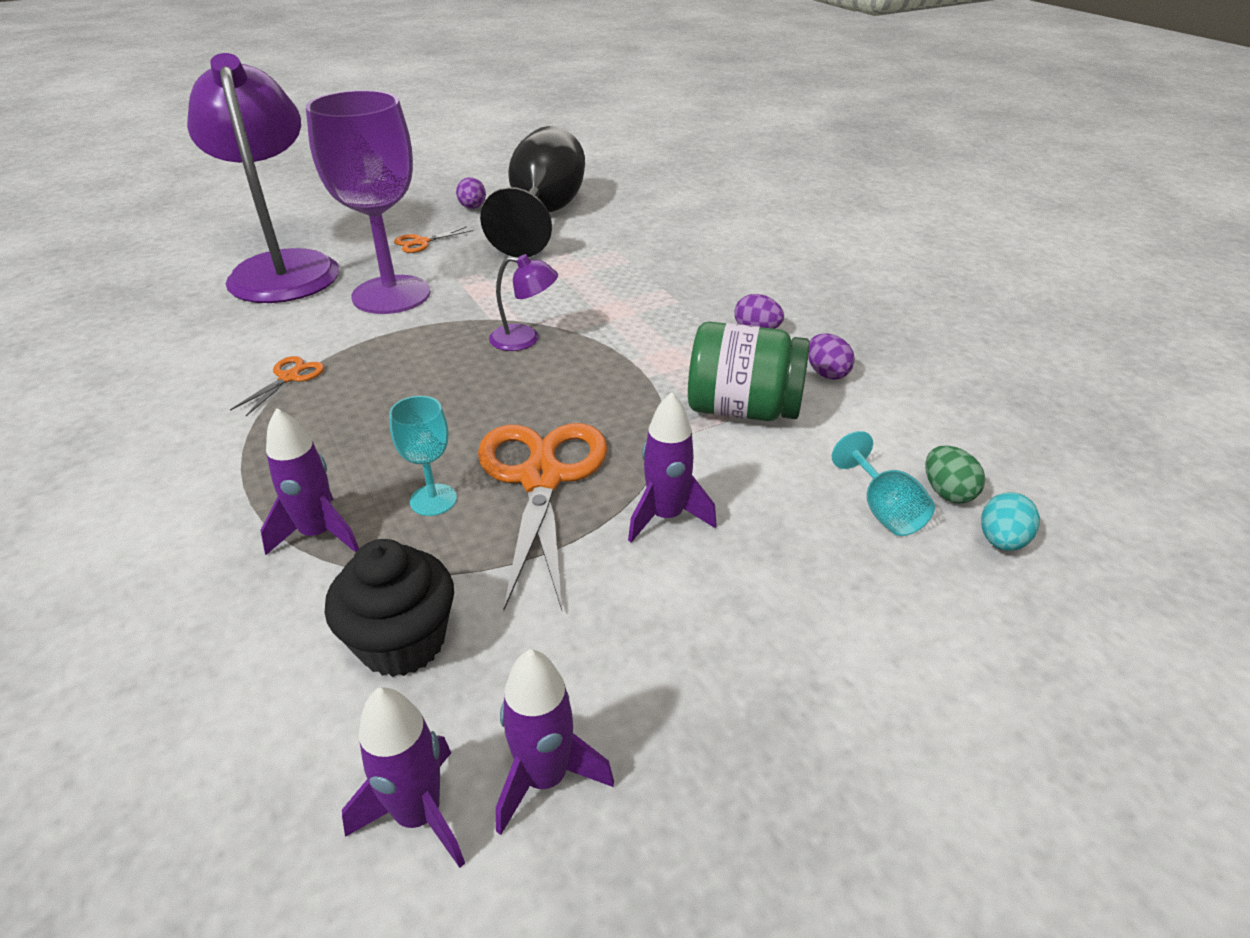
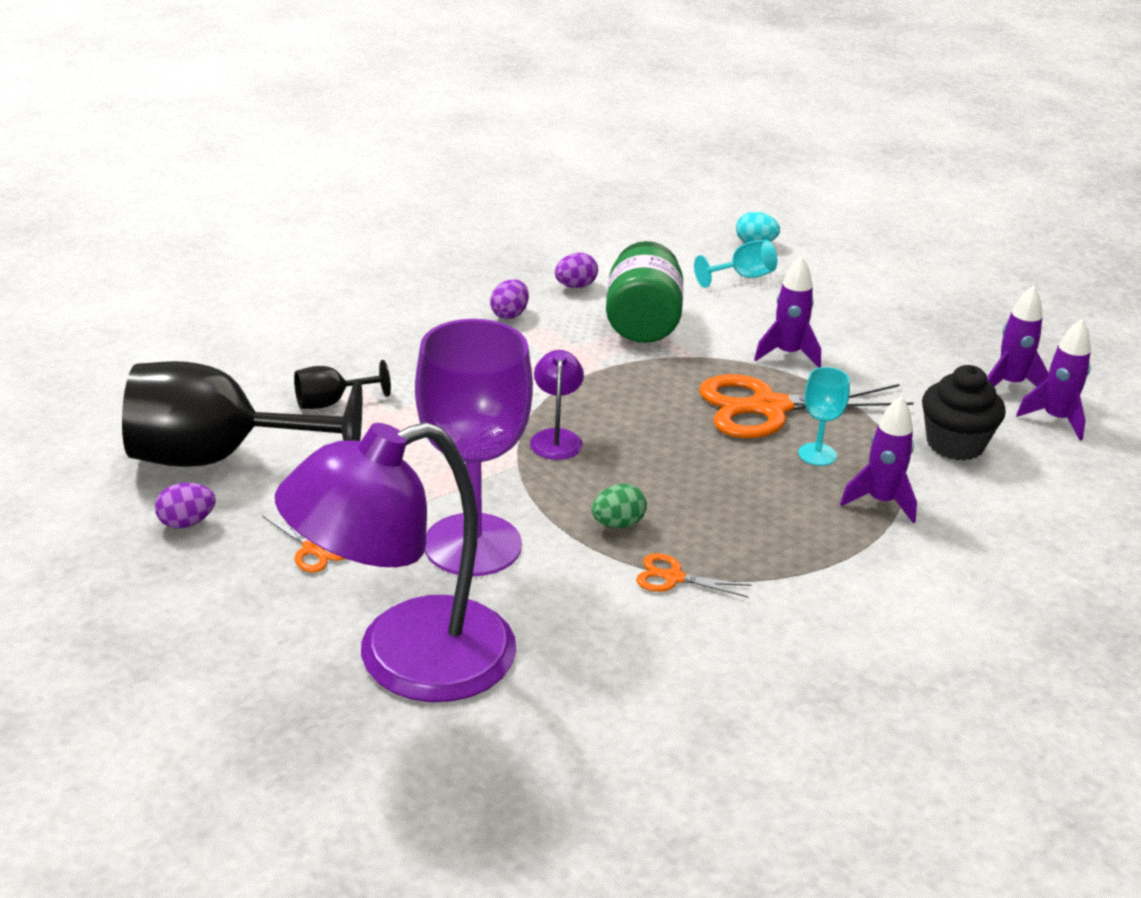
camera: 100 degrees left, 5 degrees down
green egg [925,446,985,503] -> green egg moved to [592,484,647,528]
none -> black goblet [294,360,391,409]

